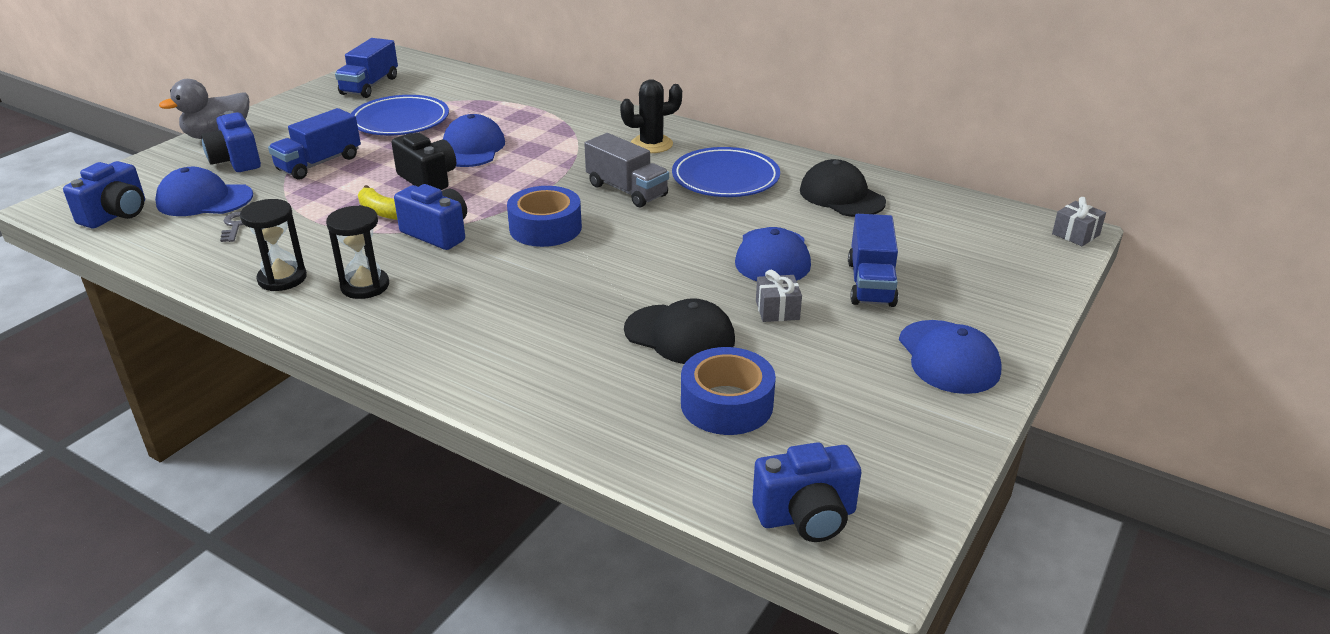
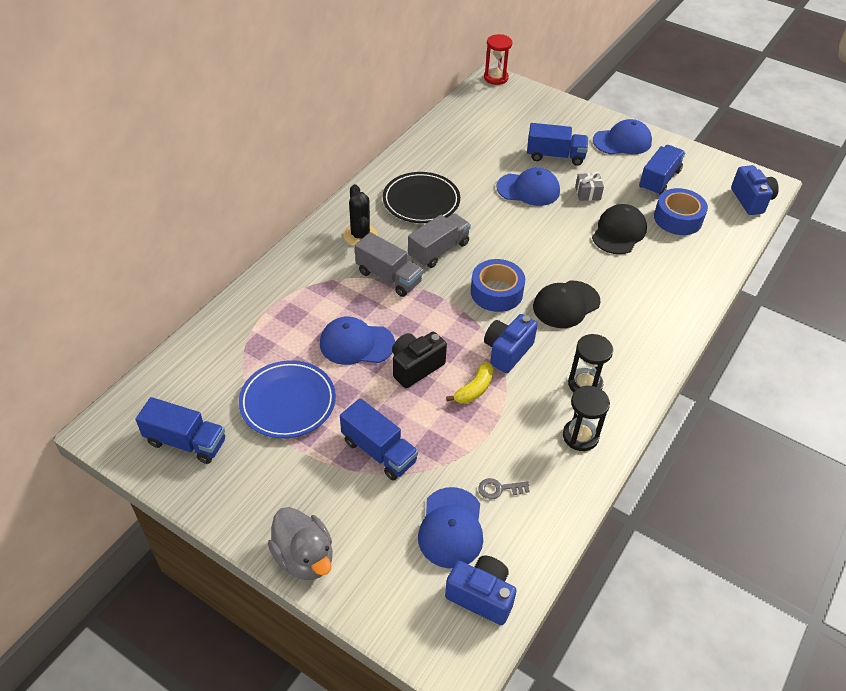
camera: 90 degrees left, 15 degrees up
blue camera [201,111,261,172] -> none
blue plate [672,147,780,197] -> black plate [383,172,460,223]
black cap [800,159,886,217] -> black cap moved to [533,281,600,328]
grey gift [1052,197,1106,246] -> red hourglass [484,34,513,85]
none -> grey truck [355,232,423,297]
none -> blue truck [639,145,685,195]

